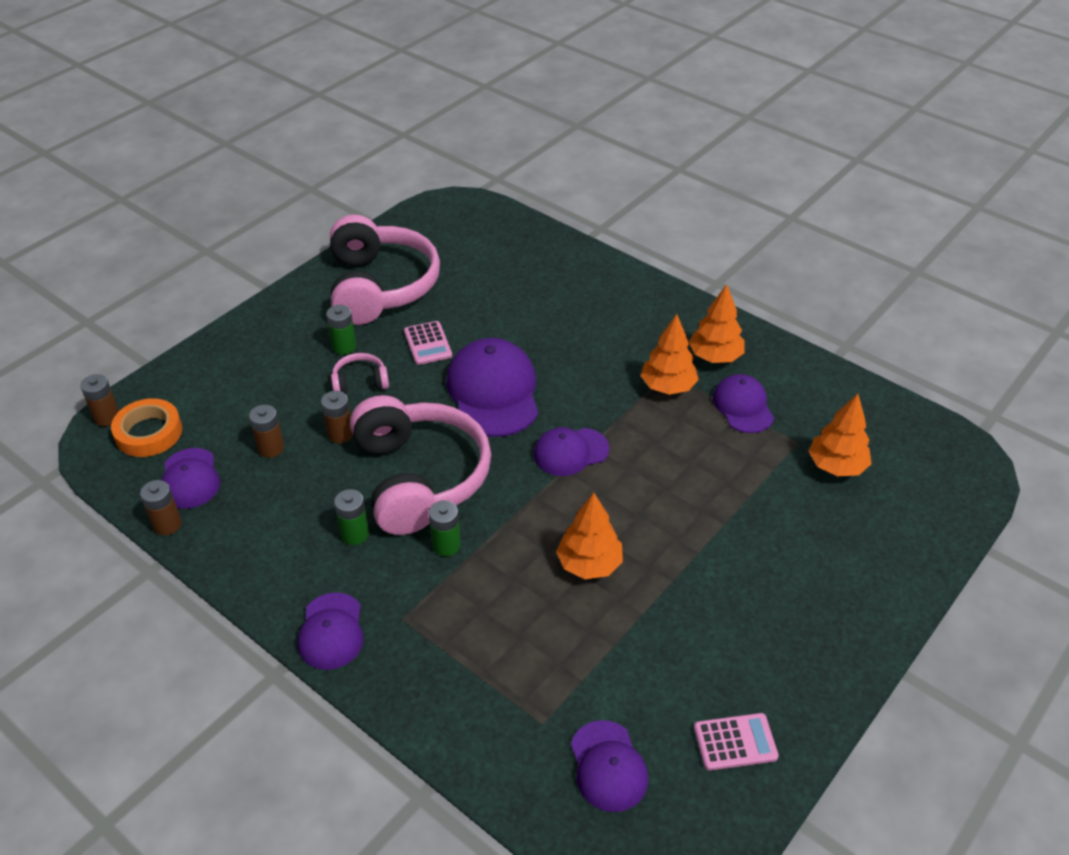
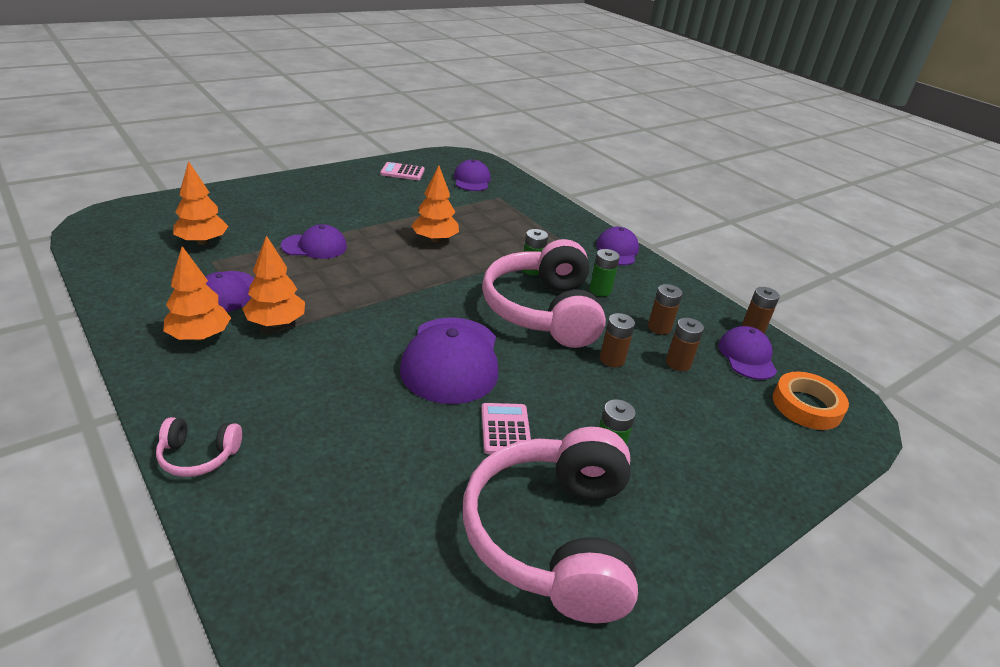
camera: 170 degrees left, 10 degrees down
brown battery [80,374,119,426] -> brown battery moved to [648,284,683,335]
pink headphones [331,353,389,394] -> pink headphones moved to [156,417,242,477]
purple cap [534,427,609,476] -> purple cap moved to [281,224,347,259]

